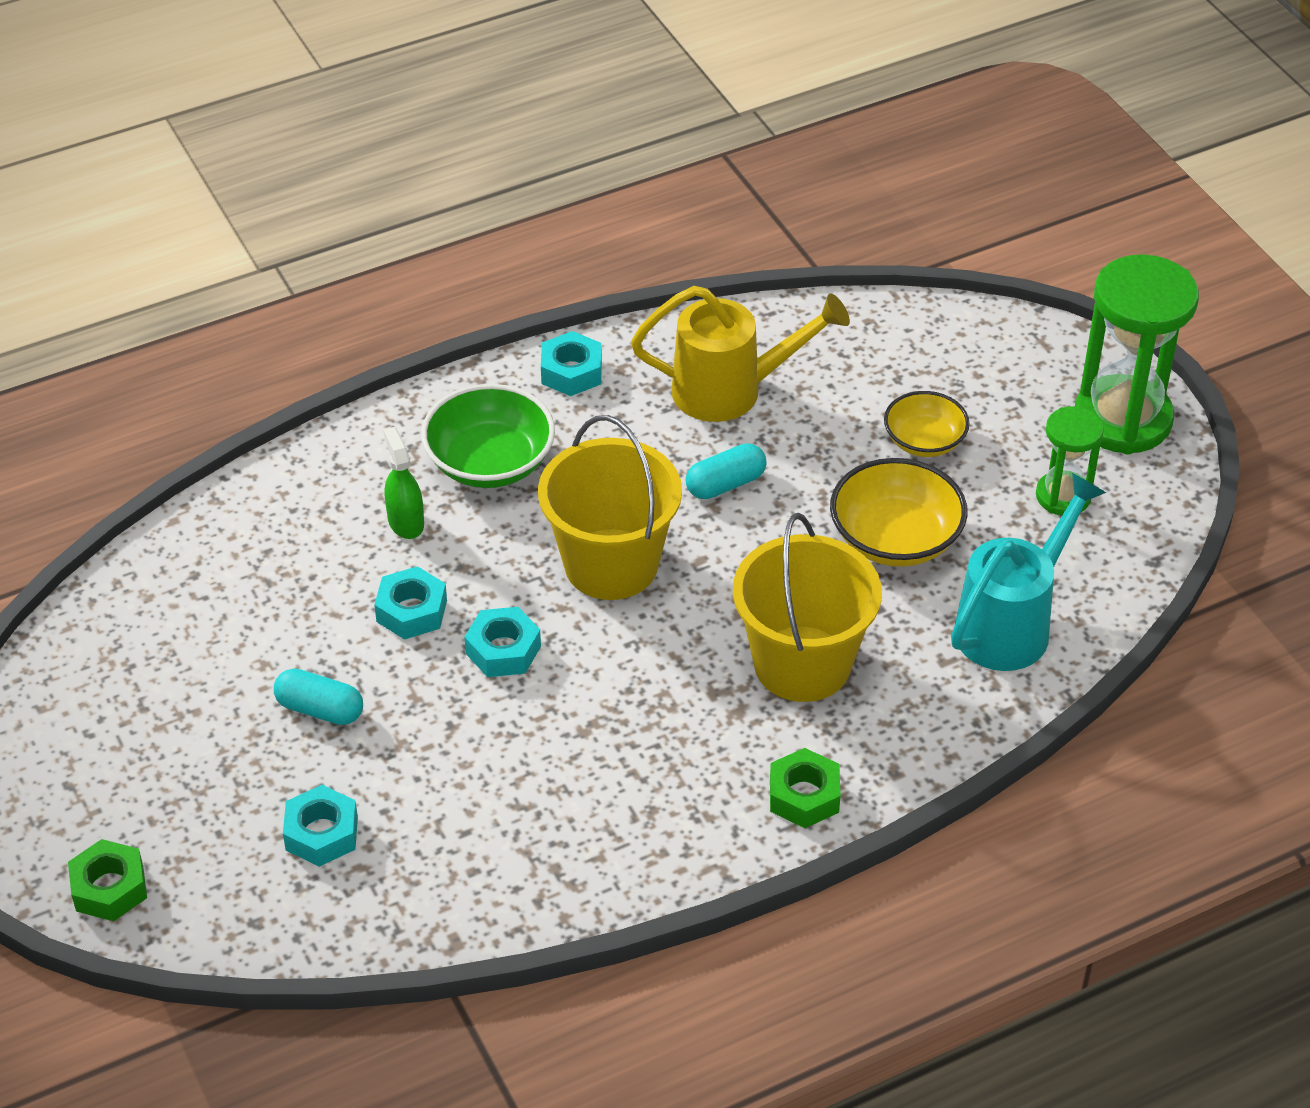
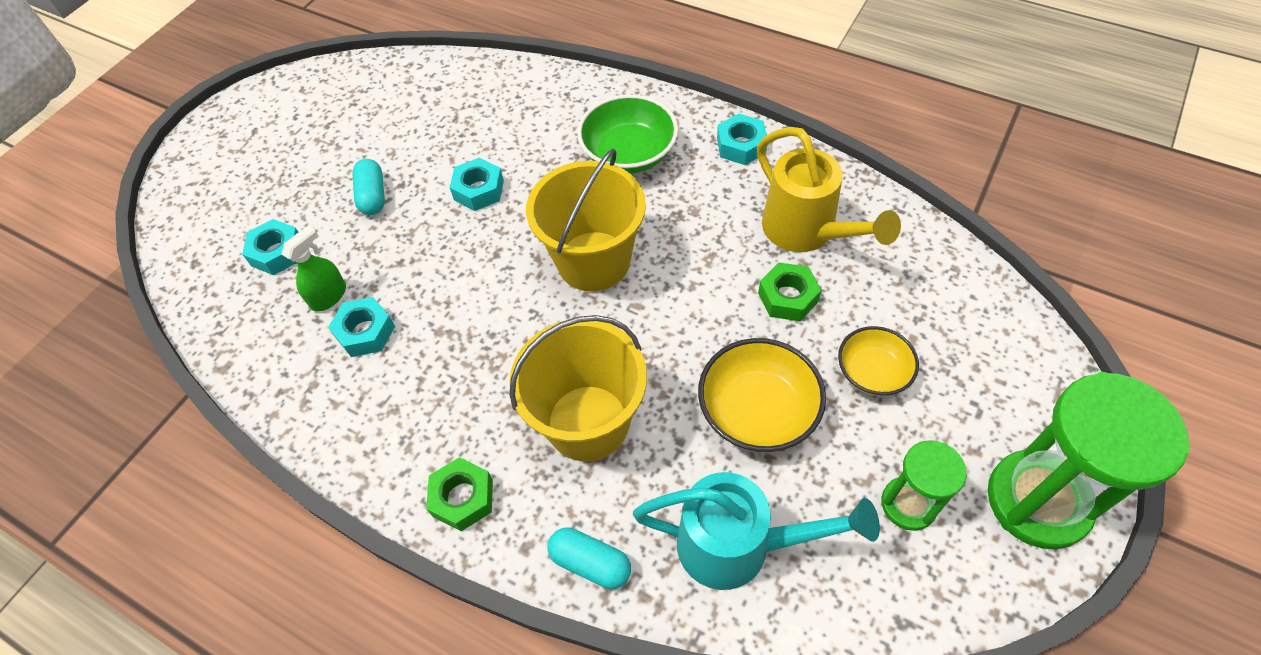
camera: 60 degrees right, 10 degrees up
green nut [68,839,147,921] -> green nut moved to [758,262,822,321]
green spray bottle [383,427,424,539] -> green spray bottle moved to [281,225,346,312]
turquoise nut [464,607,541,677] -> turquoise nut moved to [328,297,395,357]
turquoise capsule [686,443,767,499] -> turquoise capsule moved to [547,527,631,589]

